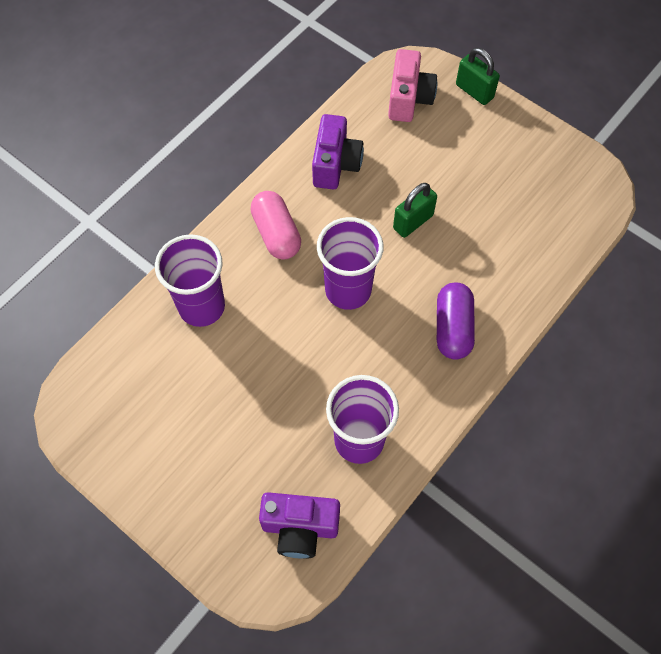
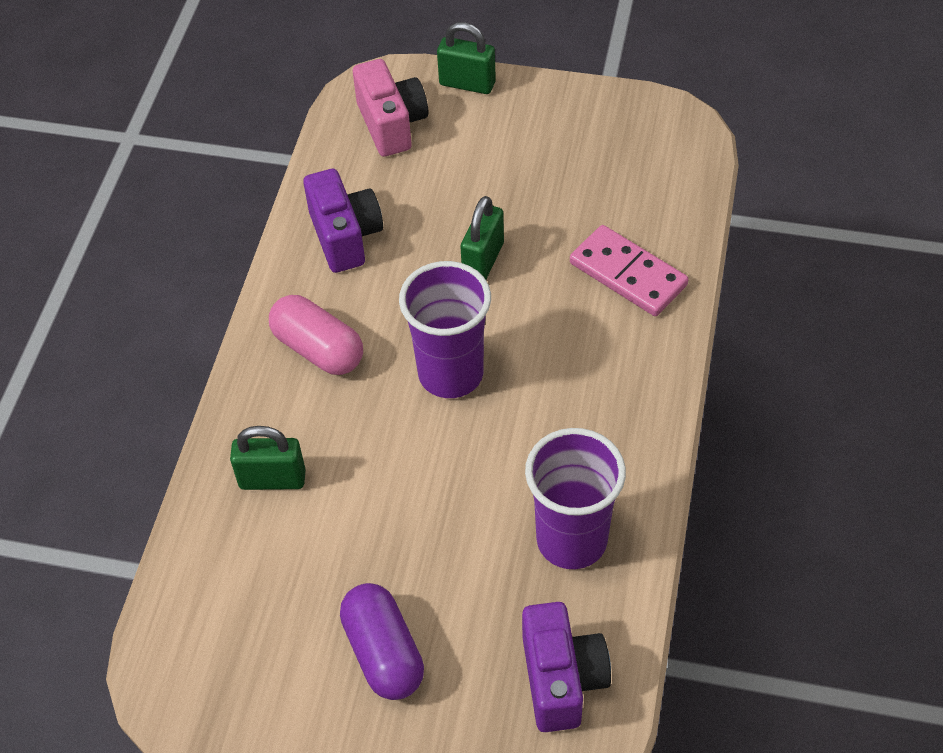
camera: 25 degrees left, 10 degrees down
purple cup [155,234,225,327] -> green padlock [230,426,306,490]
purple camera [259,492,340,559] -> purple camera turned 75 degrees counterclockwise [522,602,611,732]
purple capsule [437,283,475,360] -> purple capsule moved to [340,583,424,700]
none -> pink domino [570,225,689,316]

